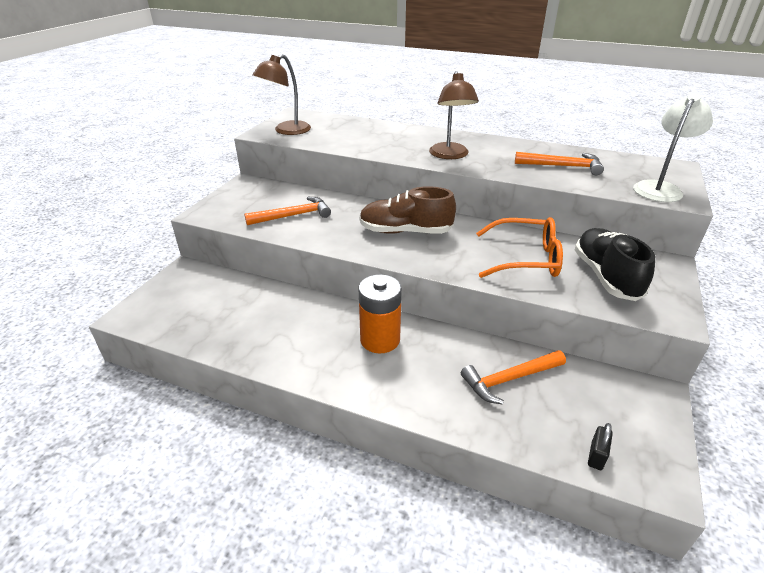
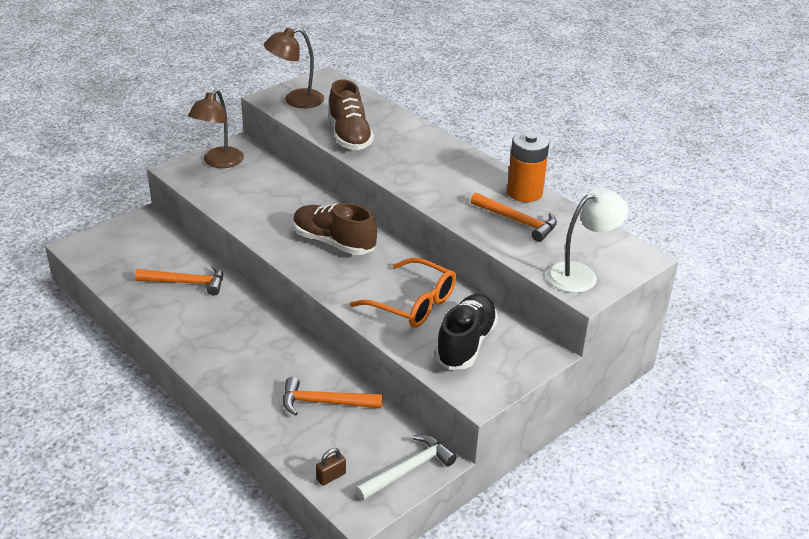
camera: 25 degrees right, 0 degrees up
orange hammer [244,197,331,225] -> orange hammer moved to [135,265,223,296]
orange battery [358,275,402,353] -> orange battery moved to [507,131,549,202]
brown lamp [429,71,479,159] -> brown lamp moved to [188,89,244,168]
black padlock [588,423,613,470] -> brown padlock [316,448,346,486]
none -> brown shoe [328,80,374,150]
none -> white hammer [355,435,457,501]

